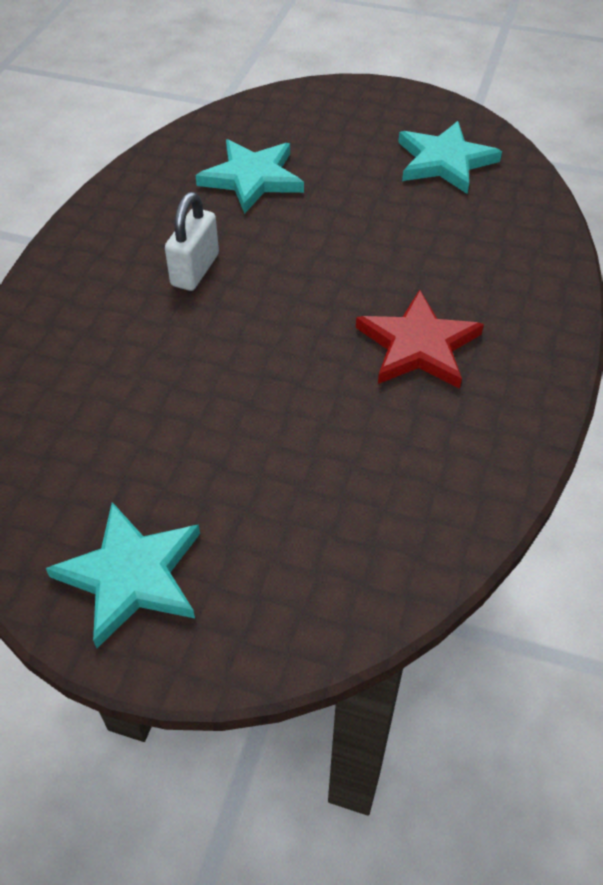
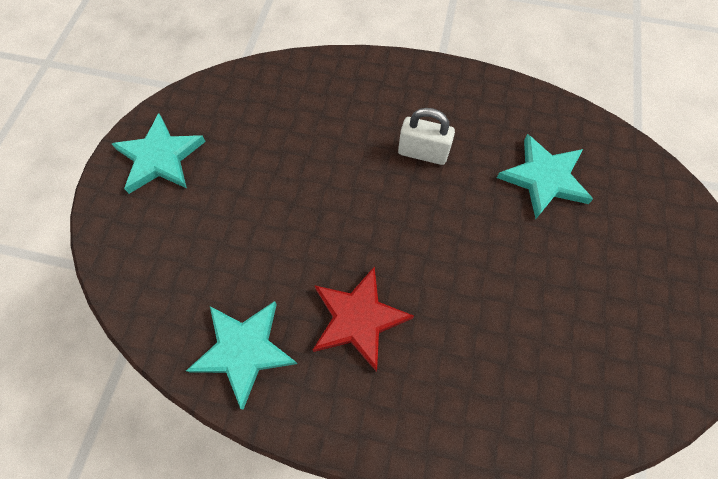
camera: 85 degrees right, 15 degrees up
turquoise star [398,121,502,194] -> turquoise star moved to [186,301,298,409]

